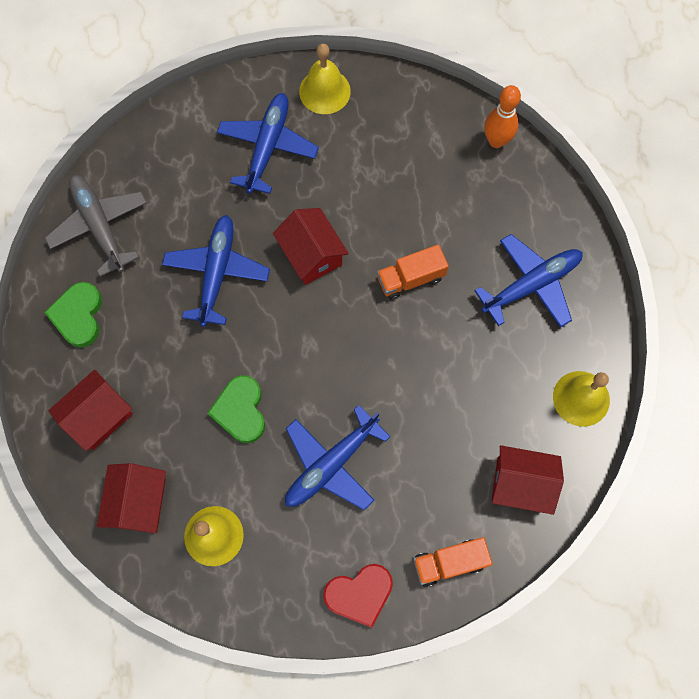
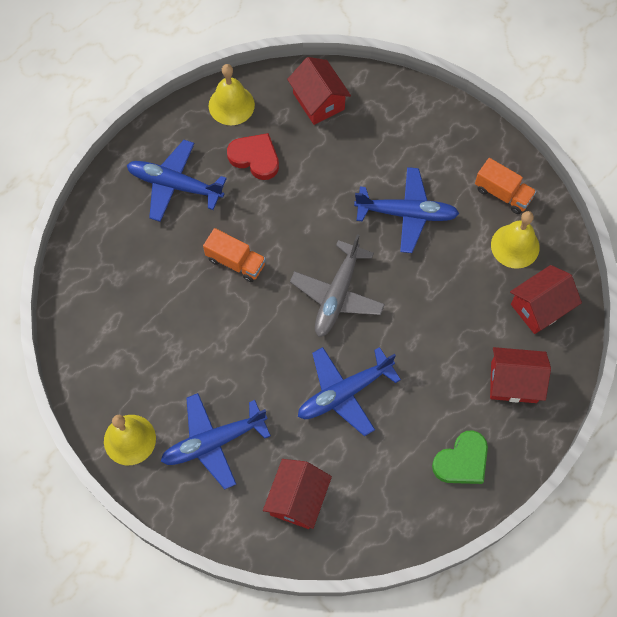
camera: 130 degrees left, 5 degrees down
grey plane [45,175,147,277] -> grey plane moved to [290,234,385,337]
green heart [207,375,265,443] -> none
red house [273,208,349,285] -> red house moved to [263,459,332,529]
red heart [323,564,393,628] -> red heart moved to [227,133,279,180]
orange truck [413,537,493,587] -> orange truck moved to [475,158,537,214]
orange bowling pin [484,85,521,148] -> none

